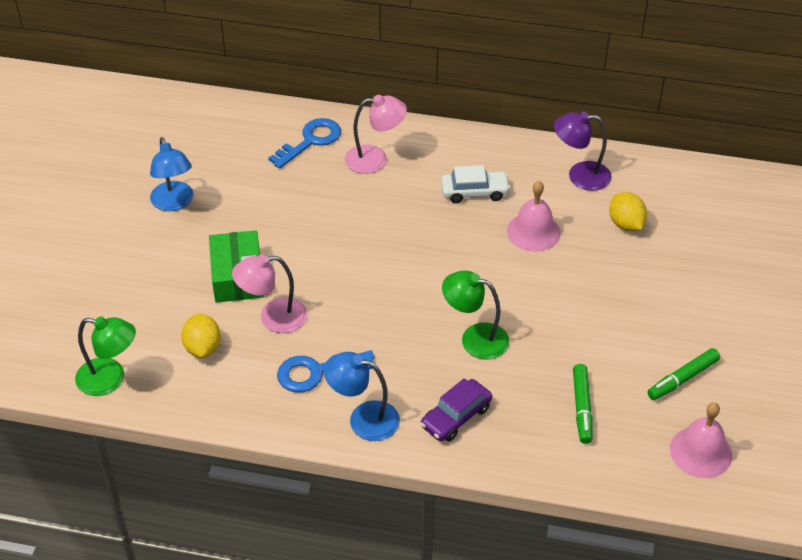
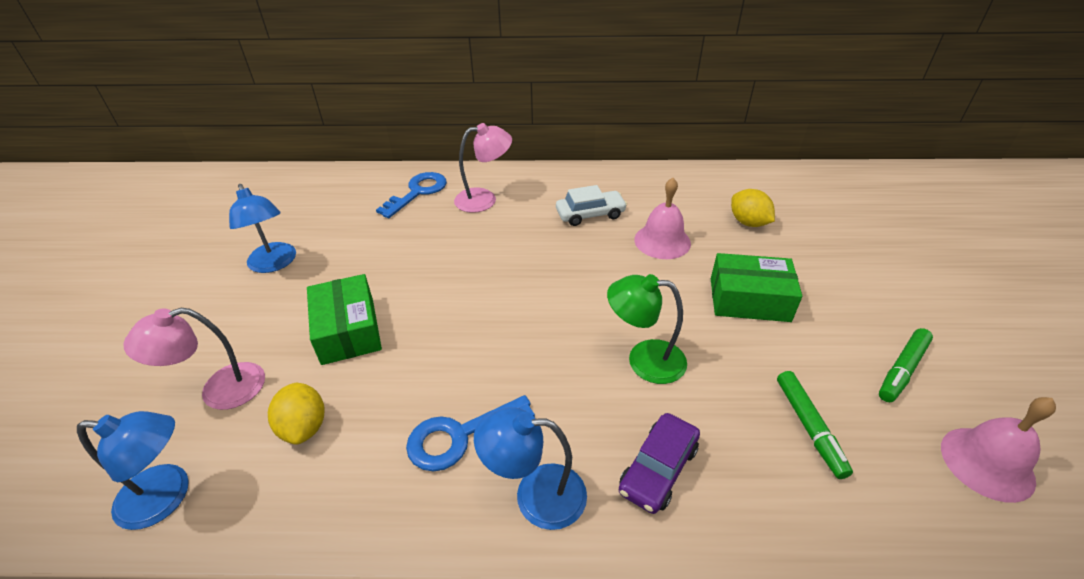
camera: 10 degrees left, 5 degrees down
green lamp [75,316,136,396] -> blue lamp [77,411,189,530]
pink lamp [232,255,307,333] -> pink lamp moved to [123,308,265,410]
purple lamp [554,112,612,191] -> none
none -> green box [711,253,802,322]

